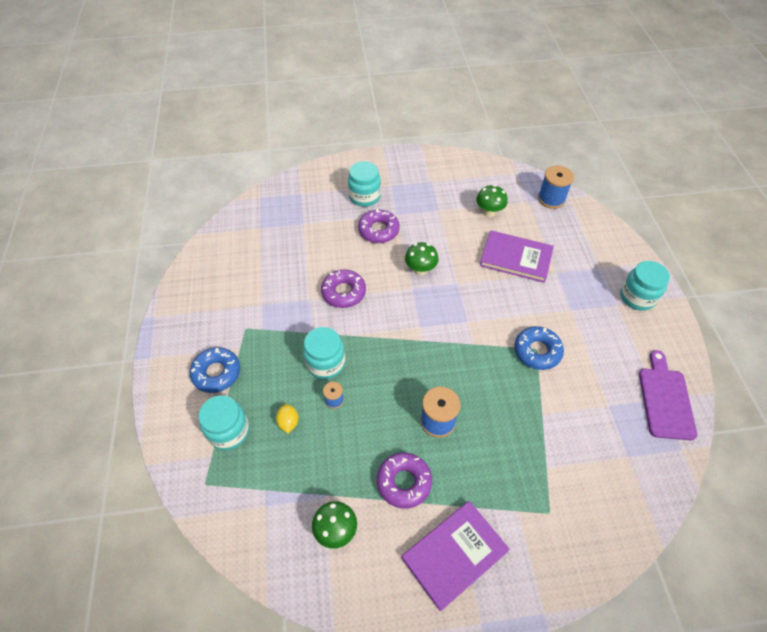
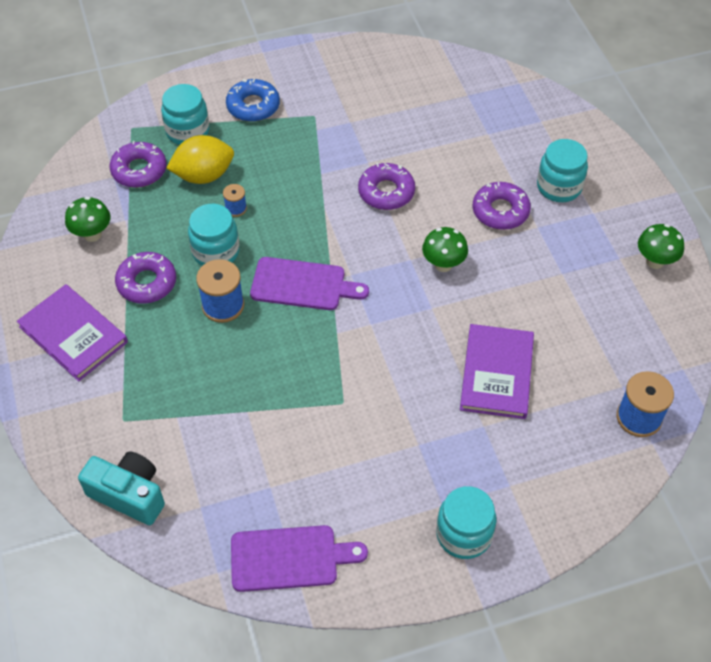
camera: 80 degrees right, 0 degrees up
yellow lemon [276,404,298,433] -> yellow lemon [167,135,234,184], size x1.98
turquoise jar [303,327,345,379] -> turquoise jar moved to [188,204,239,266]
green mushroom [476,185,508,217] -> green mushroom moved to [638,224,684,269]
blue donut [514,326,564,370] -> none
none -> turquoise camera [78,452,165,525]
none -> purple donut [110,141,167,188]
none -> purple cutting board [250,257,369,310]

